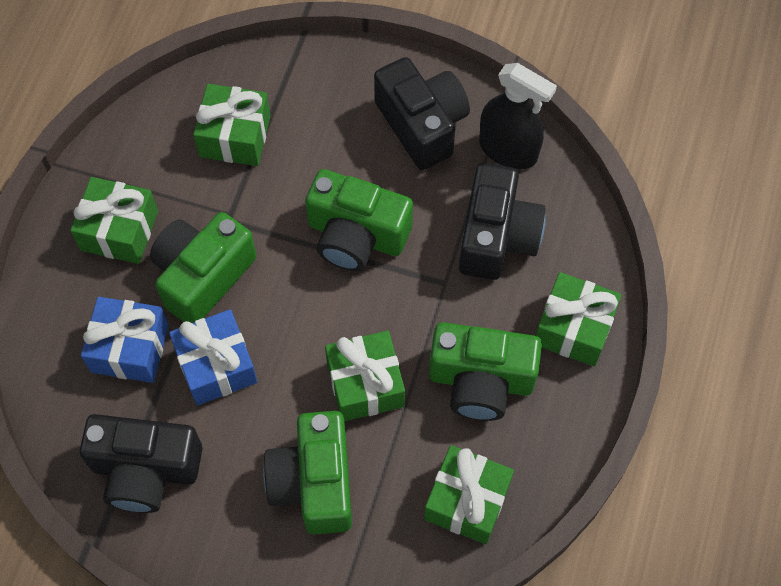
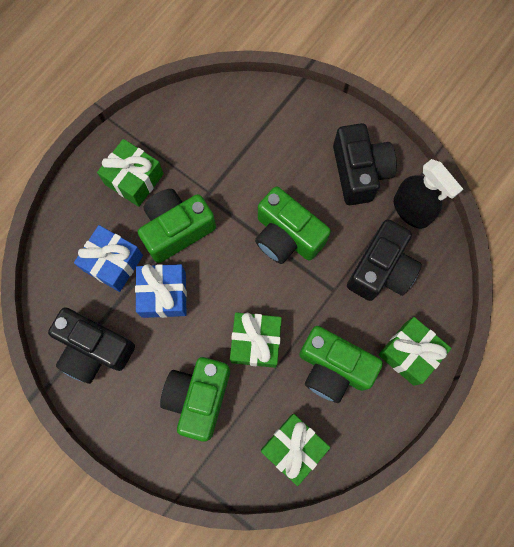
camera: 20 degrees right, 10 degrees up
green gift [193,84,271,166] -> none

